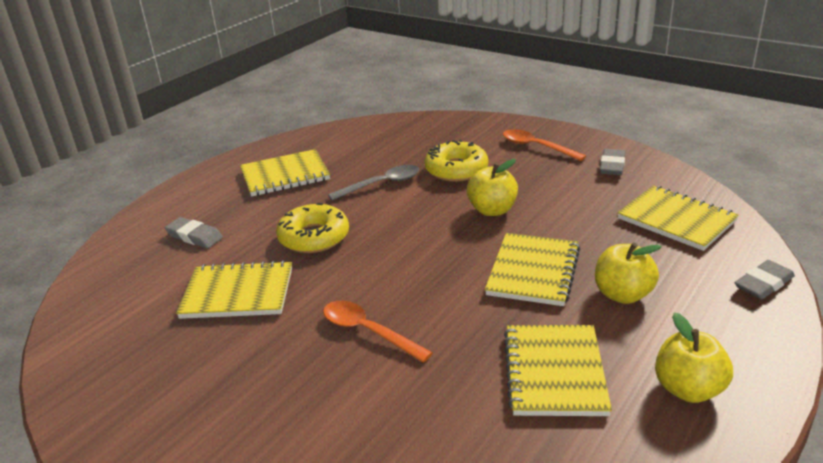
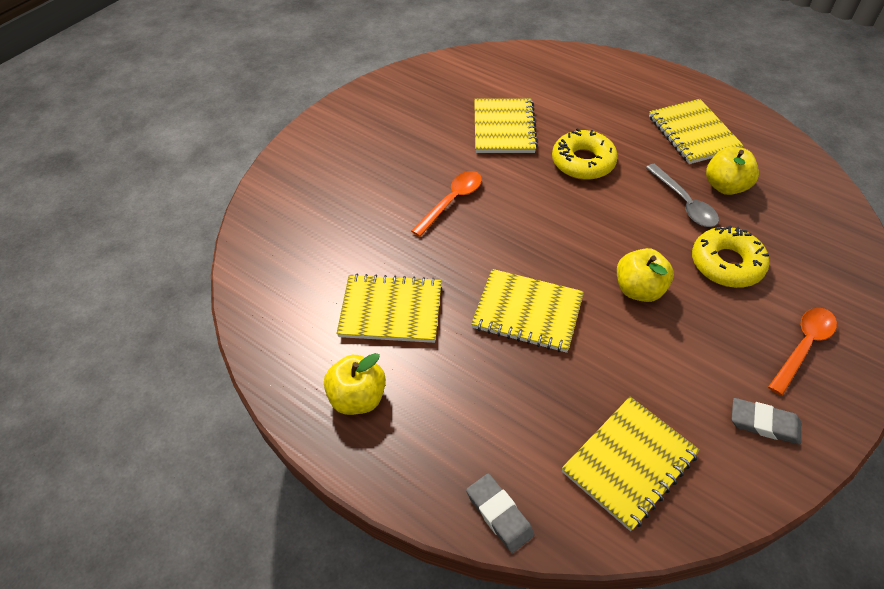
camera: 90 degrees right, 20 degrees up
grey eraser [165,217,223,248] -> none
yellow apple [595,243,661,304] -> yellow apple moved to [706,147,759,195]

